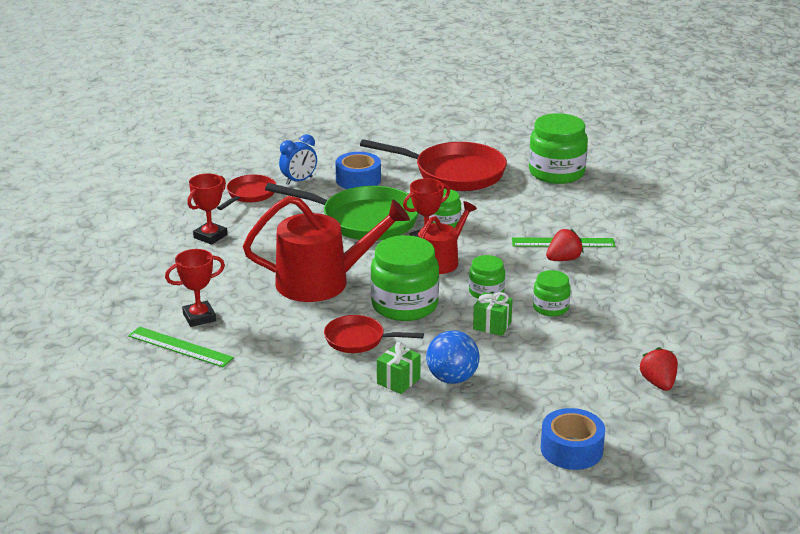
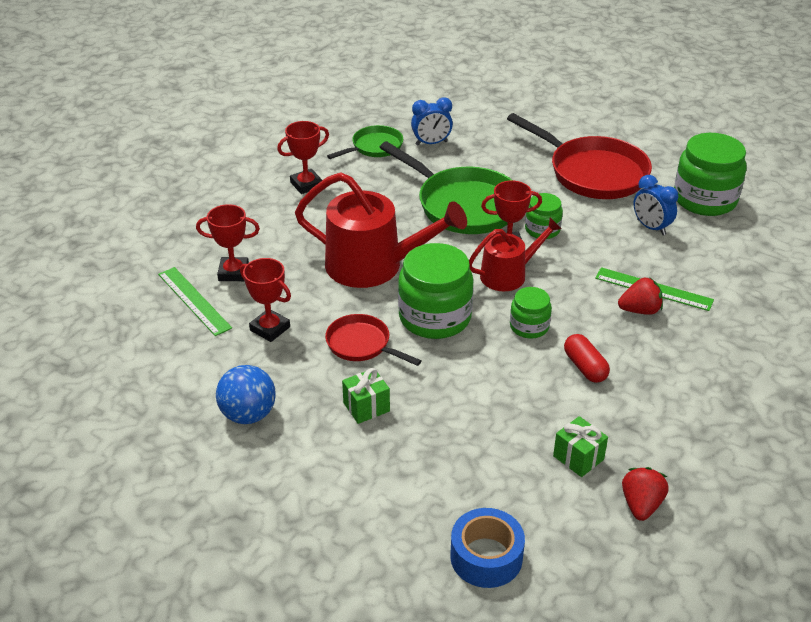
camera: 25 degrees right, 10 degrees up
red pan [217,175,276,210] -> green pan [327,125,403,159]
blue tape [335,152,381,189] -> none
blue ball [426,330,480,384] -> blue ball moved to [216,365,276,424]
green gift [473,292,513,336] -> green gift moved to [553,416,608,477]
green jar [533,270,571,316] -> red capsule [564,334,610,383]
none -> red trophy [240,258,291,342]
none -> blue clock [634,175,678,235]

